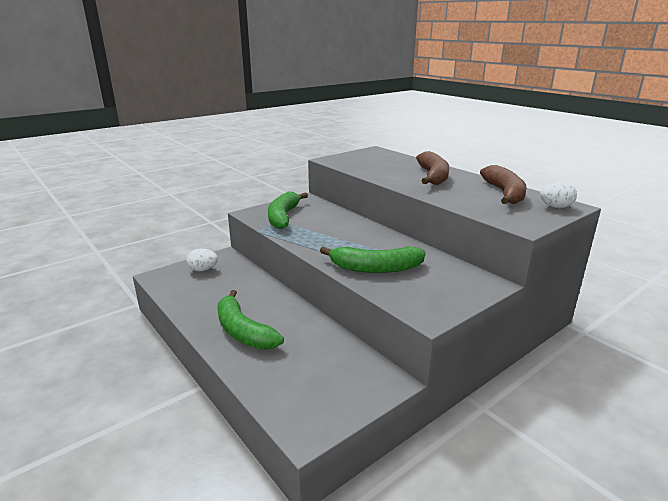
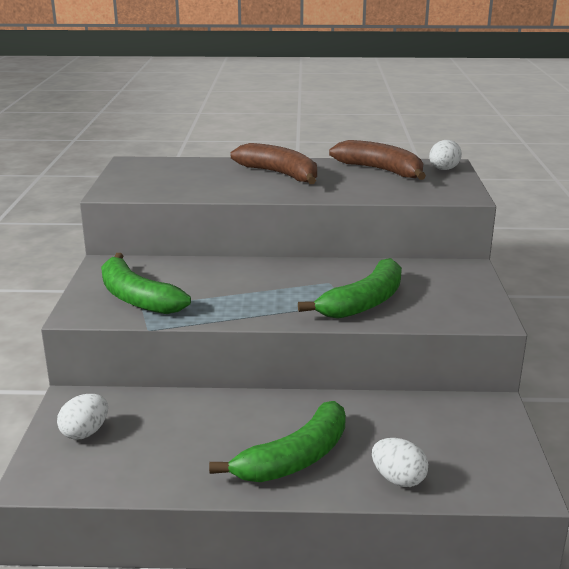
camera: 50 degrees left, 0 degrees up
green banana [217,290,284,350] -> green banana turned 45 degrees counterclockwise [209,401,346,482]
none -> white egg [372,438,428,487]

